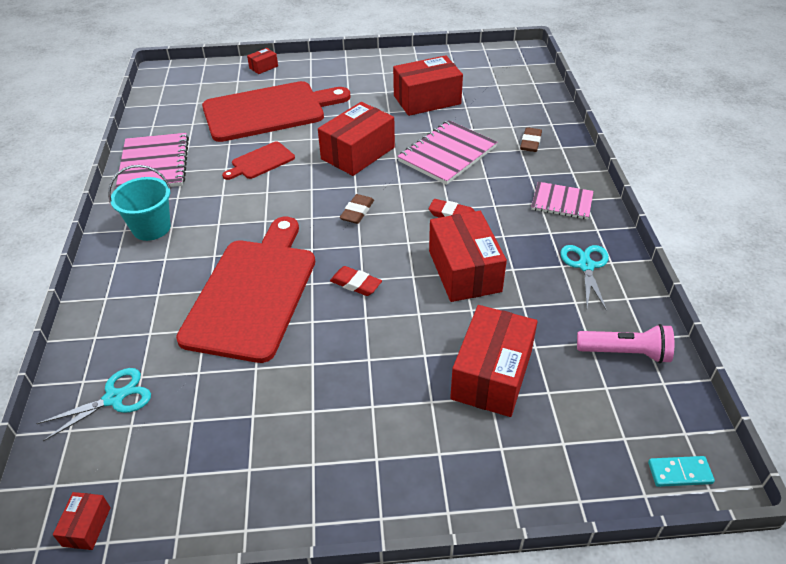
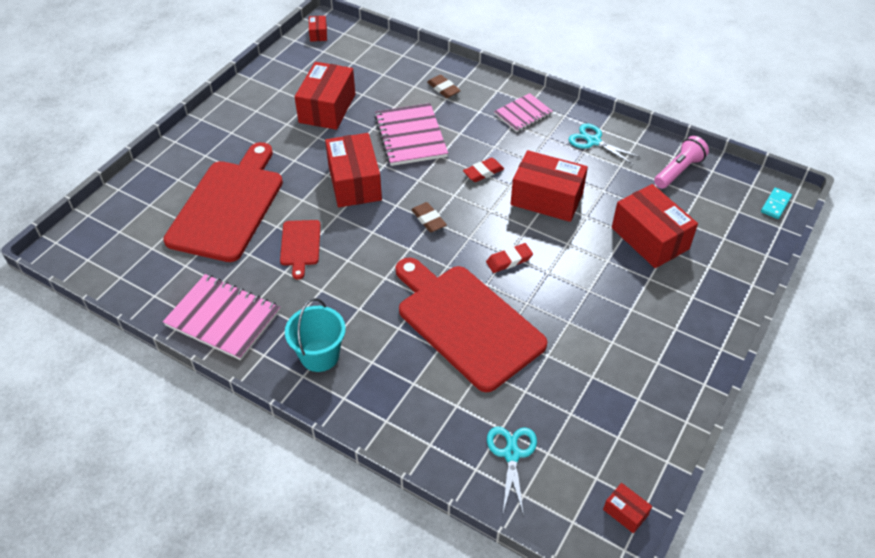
camera: 55 degrees left, 5 degrees up
red box [247,48,278,74] -> red box moved to [309,16,327,42]

